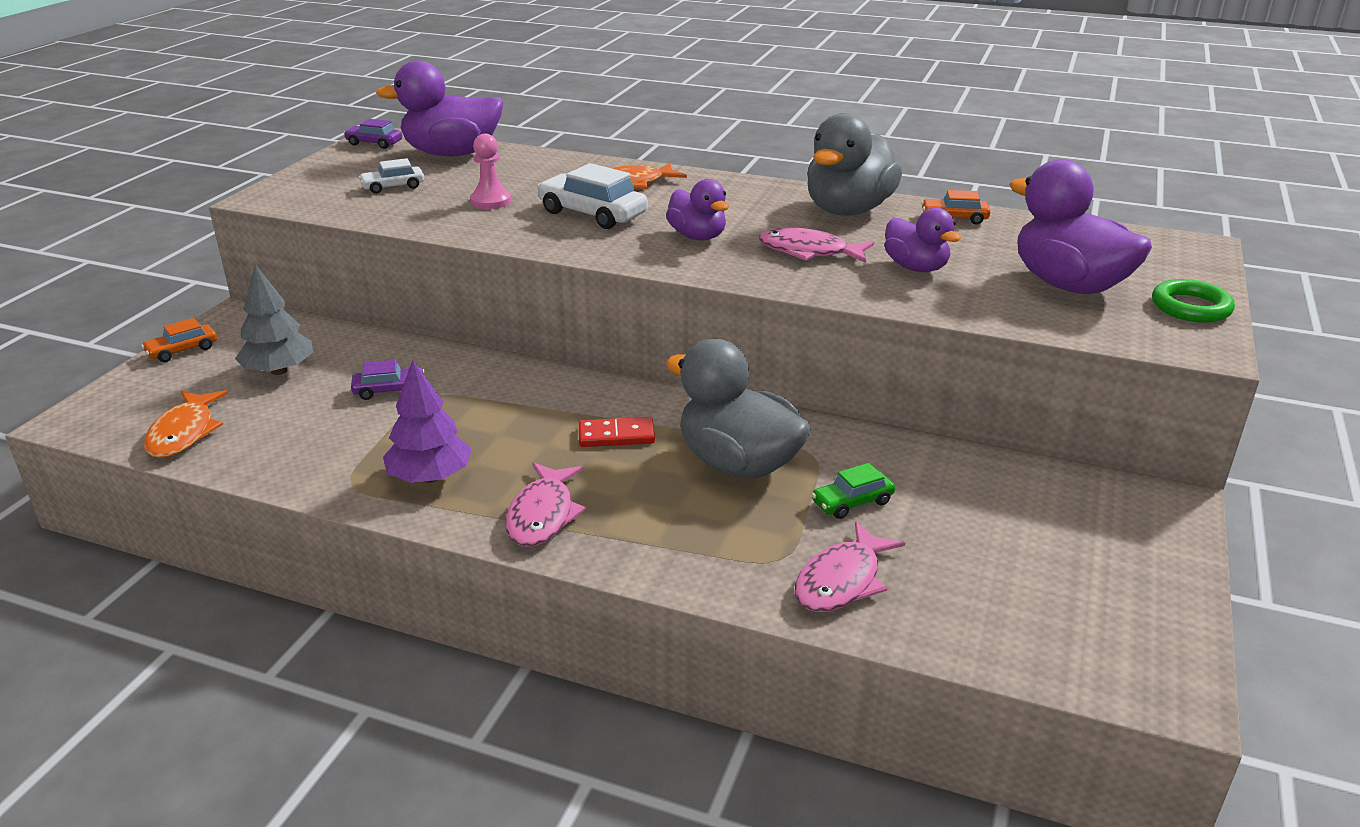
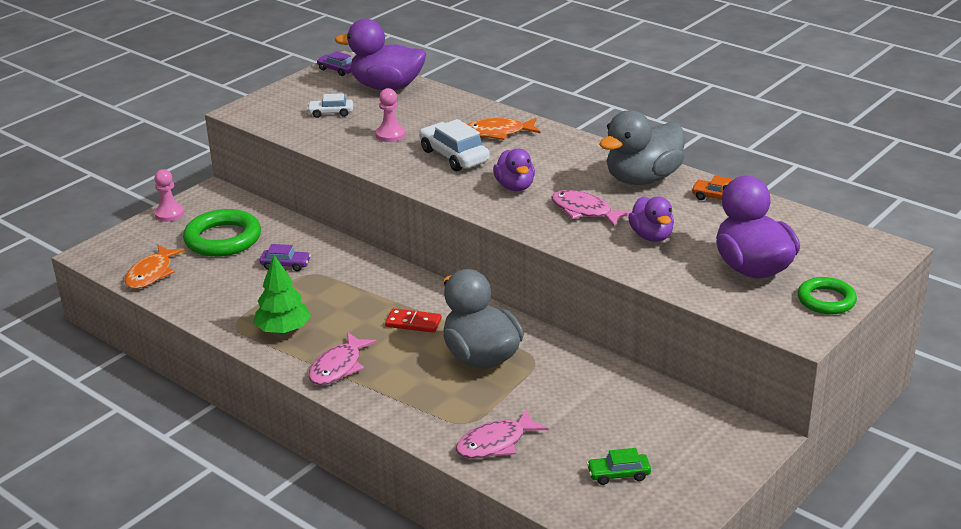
camera: 20 degrees right, 0 degrees up
orange car [141,318,217,362] -> pink pawn [154,169,184,222]
grey tree [235,265,313,375] -> green ring [183,209,261,257]
purple tree [383,360,472,483] -> green tree [253,255,311,334]
green car [811,463,895,519] -> green car moved to [587,448,651,485]

